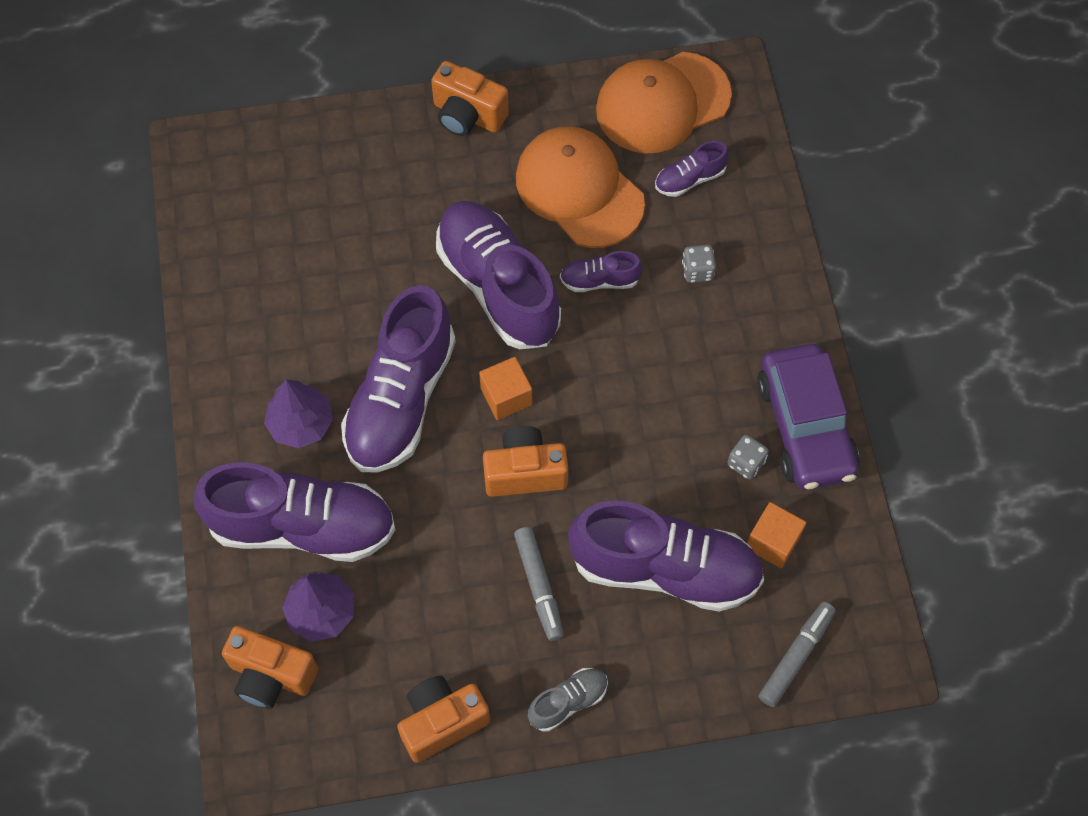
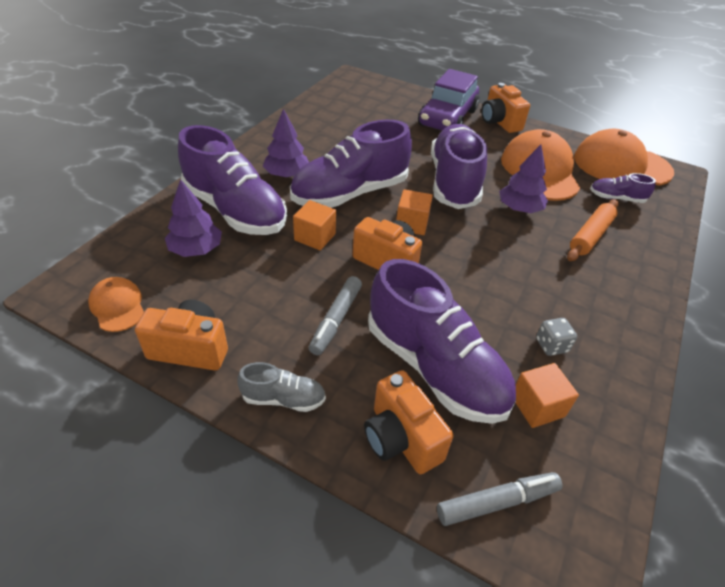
camera: 35 degrees right, 20 degrees down
orange camera [222,626,318,709] -> orange camera moved to [364,370,453,474]
purple shoe [560,251,642,292] -> purple tree [499,144,548,213]
grey dice [682,245,716,283] -> orange rolling pin [567,199,619,261]
purple car [757,344,859,490] -> purple car moved to [418,69,480,130]
none -> orange cap [88,277,144,332]
none -> orange cube [293,200,336,250]

